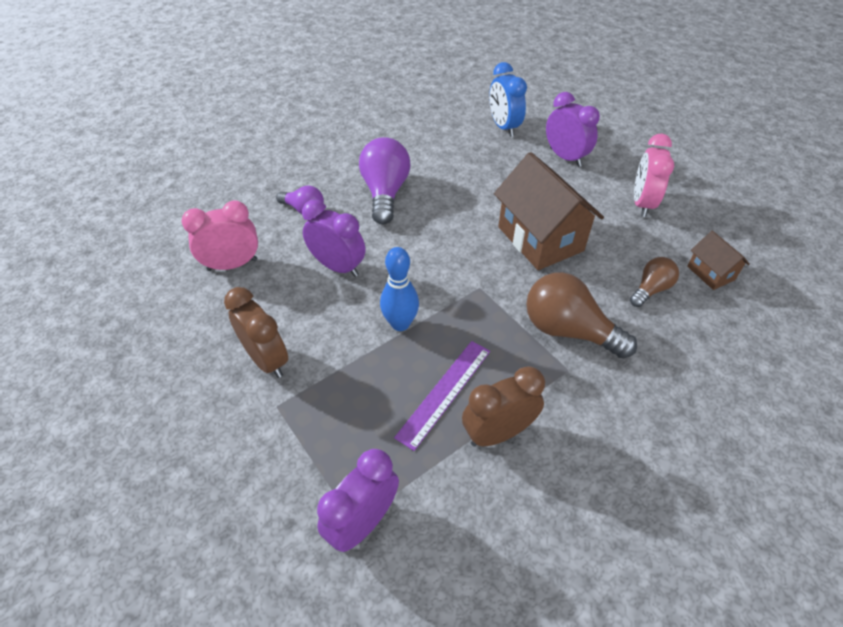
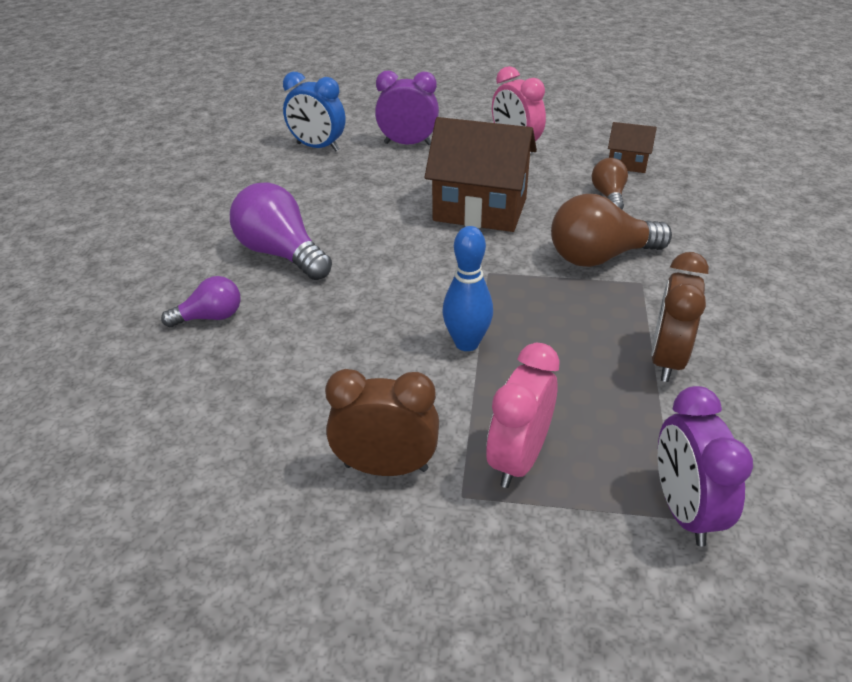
camera: 45 degrees left, 10 degrees down
pink clock [182,200,258,271] -> pink clock moved to [487,343,560,488]
purple clock [302,200,366,277] -> none
purple ruler [394,341,490,451] -> none

